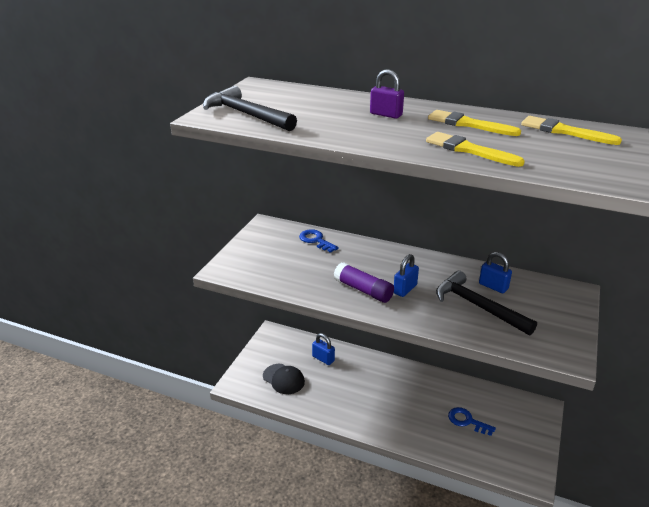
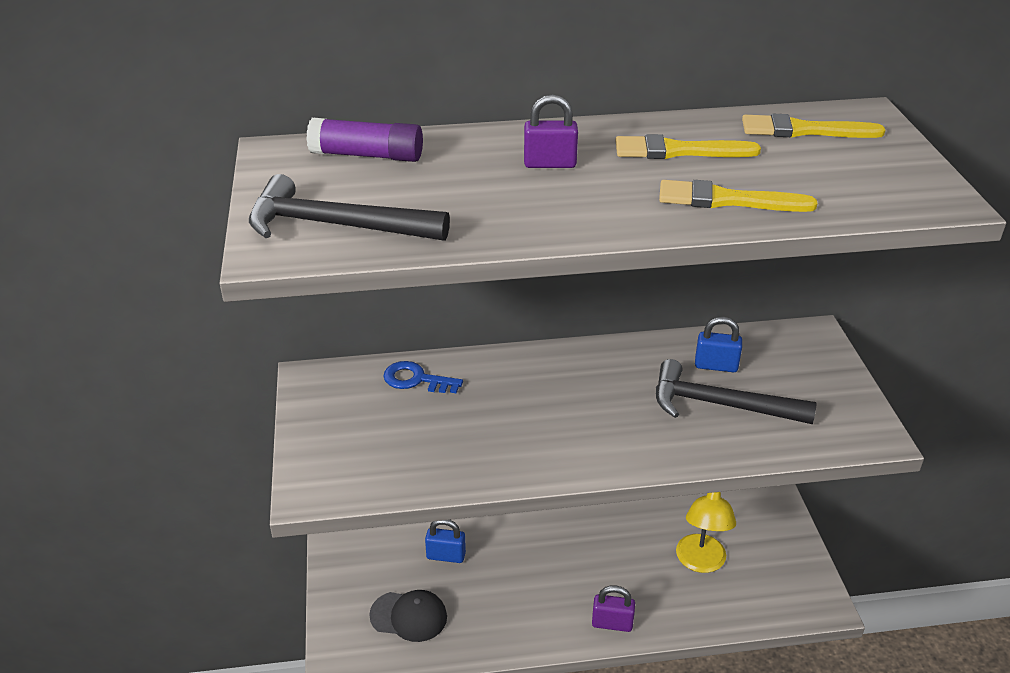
camera: 30 degrees left, 5 degrees up
purple glue stick [334,262,394,303] -> purple glue stick moved to [307,118,423,162]
blue padlock [394,254,419,297] -> none
blue key [448,407,496,436] -> yellow lamp [676,492,736,573]
none -> purple padlock [592,585,635,632]

